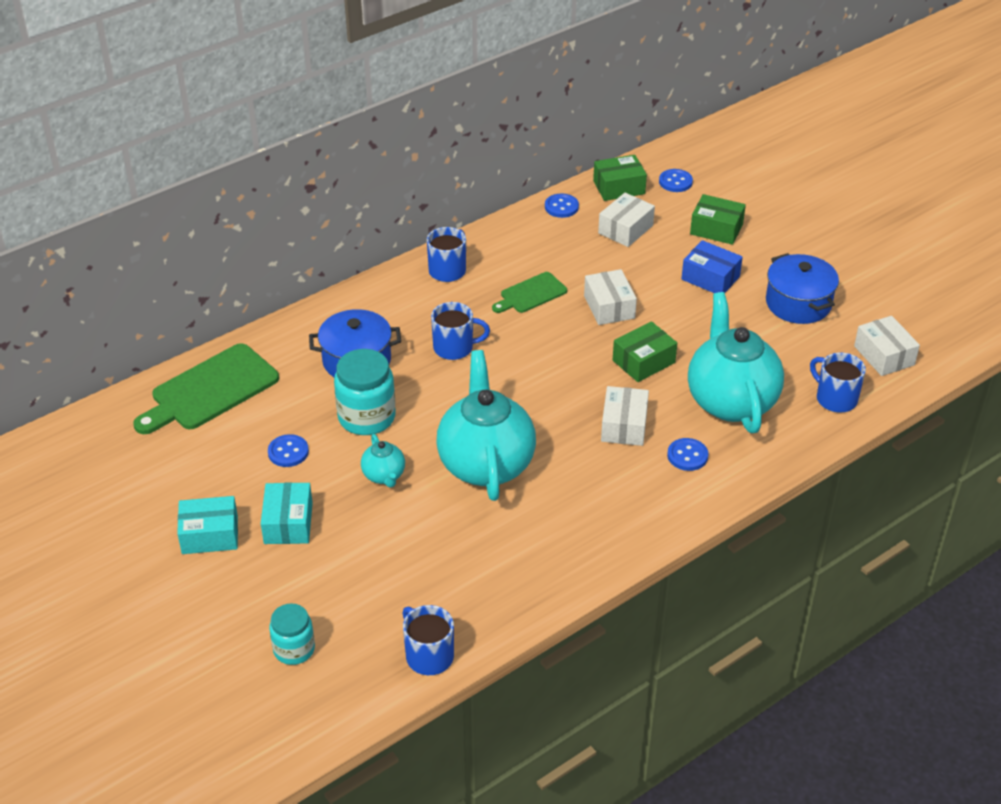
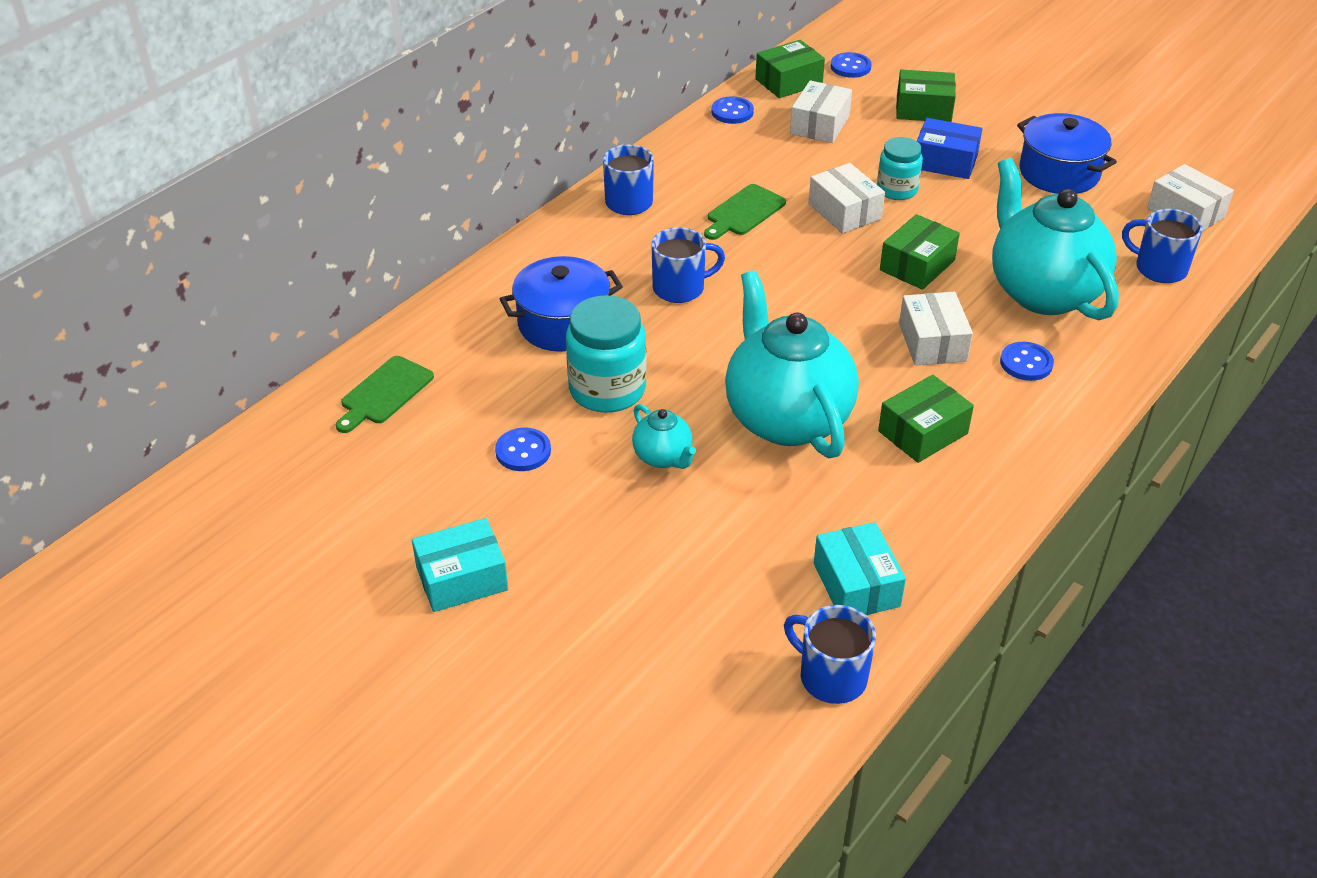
camera: 15 degrees left, 0 degrees up
green cutting board [133,343,279,434] -> green cutting board [336,356,434,433], size x0.56
turquoise box [261,482,313,544] -> turquoise box moved to [814,522,906,615]
turquoise jar [269,603,315,665] -> turquoise jar moved to [877,137,923,200]
none -> green box [878,375,974,463]

